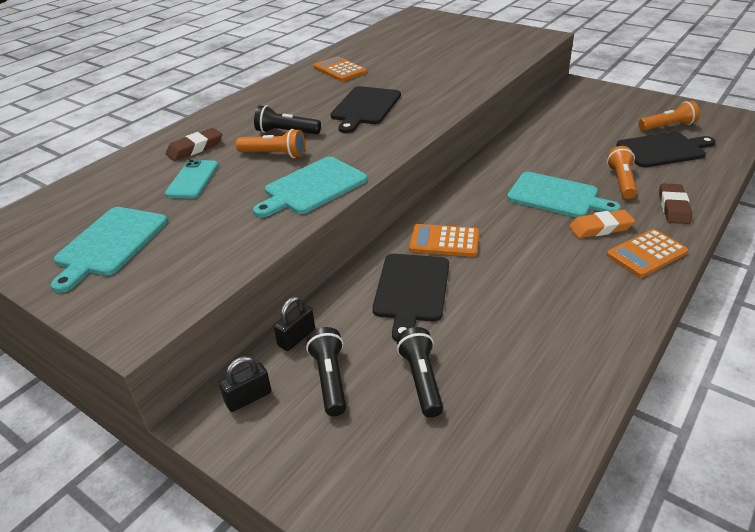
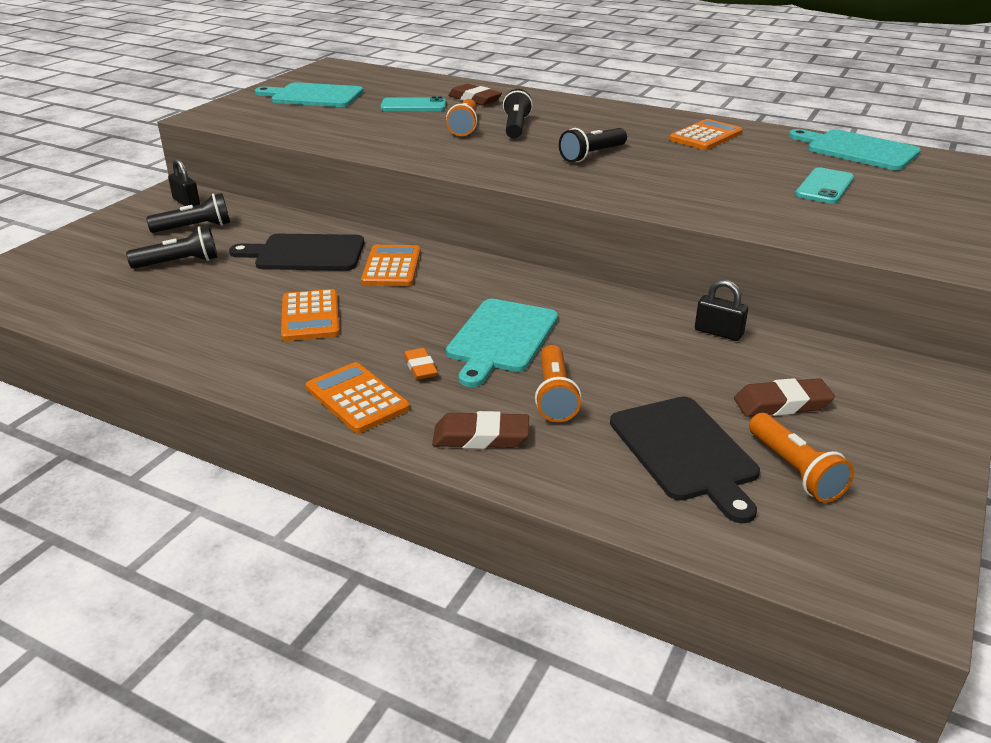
camera: 80 degrees right, 5 degrees down
turquoise cutting board [253,157,367,218] -> turquoise cutting board moved to [789,129,921,170]
black padlock [274,296,315,351] -> black padlock moved to [695,280,748,341]
black cutting board [331,86,401,133] -> black flashlight [559,128,627,162]
orange eraser [569,209,635,238] -> orange eraser [404,348,438,380], size x0.65
orange flashlight [607,146,637,199] -> orange flashlight turned 90 degrees clockwise [535,345,582,422]
none -> orange calculator [281,289,340,341]
none -> brown eraser [734,378,835,417]
none -> turquoise phone [795,167,854,204]

